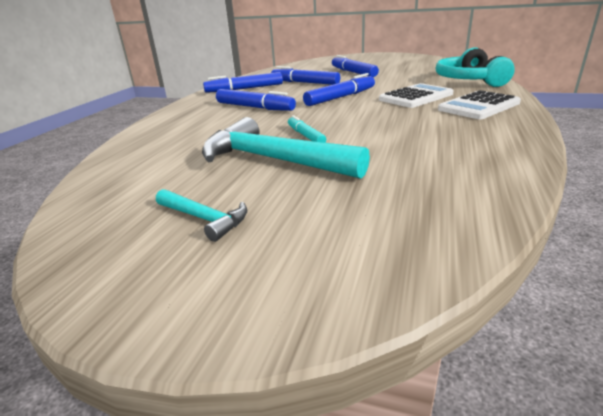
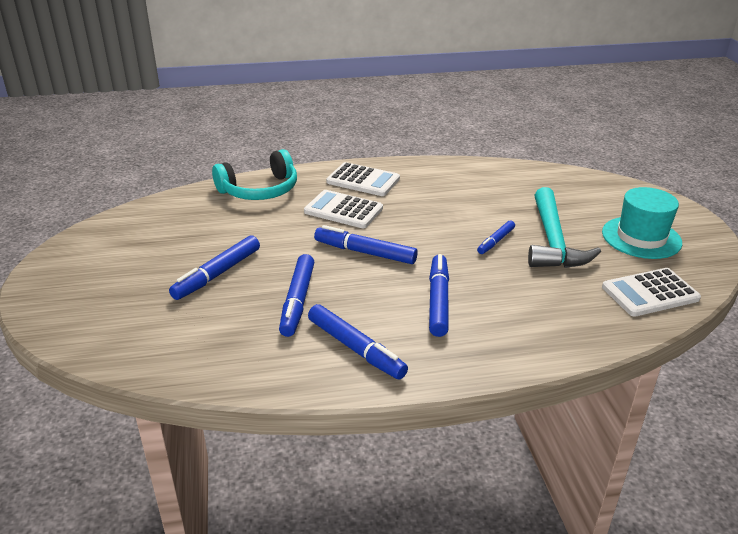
camera: 120 degrees left, 5 degrees up
turquoise hammer [156,189,247,242] -> turquoise hat [602,187,682,259]
turquoise marker [288,115,326,143] -> blue marker [477,220,515,254]
none -> white calculator [602,268,701,317]

